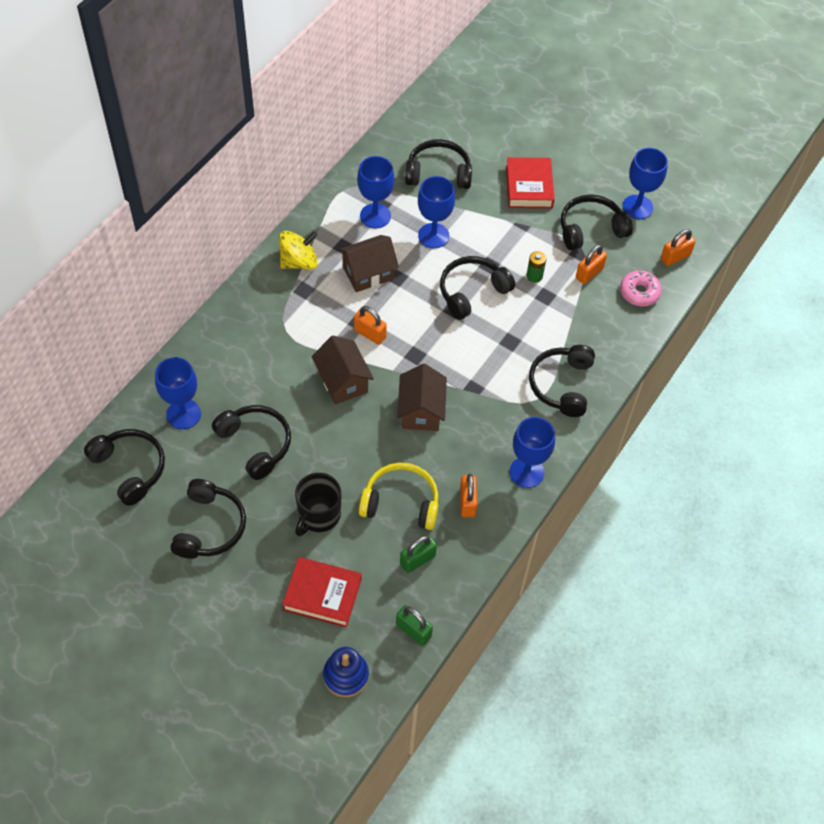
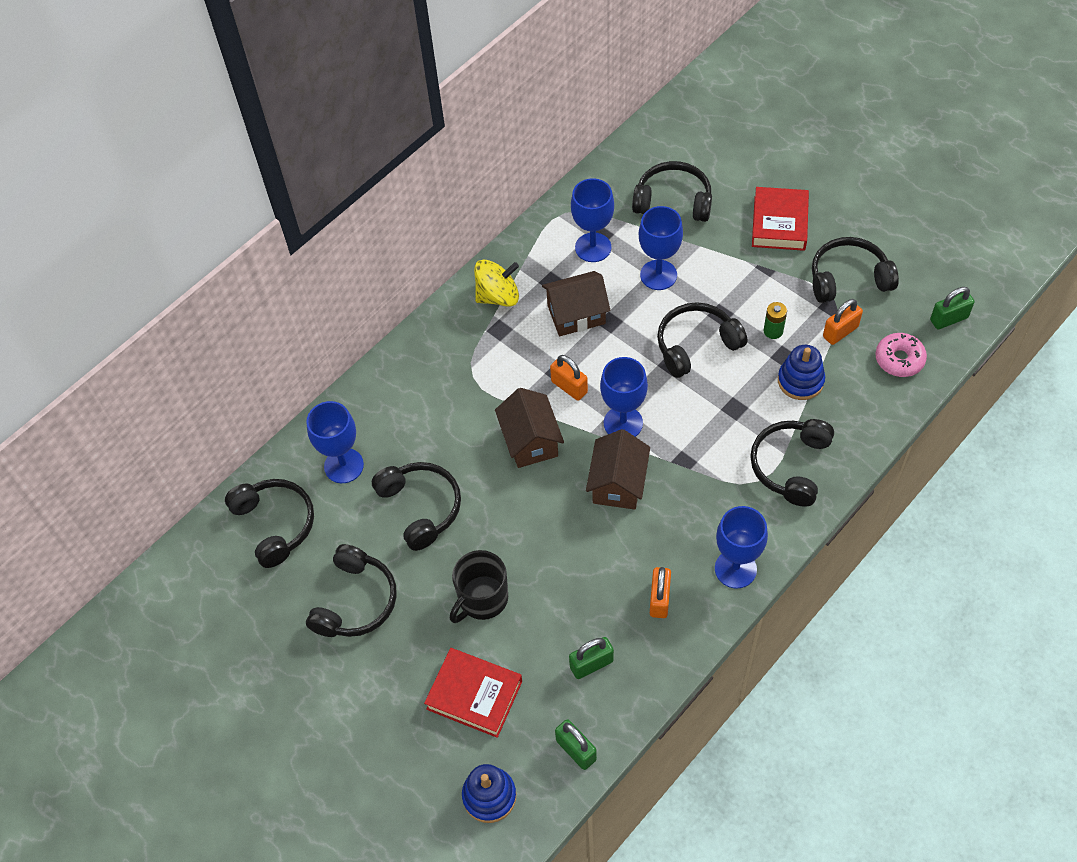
camera: 15 degrees right, 0 degrees up
yellow headphones [359,463,438,530] -> none
blue goblet [623,148,668,219] -> blue goblet moved to [600,357,648,437]
orange padlock [661,229,696,266] -> green padlock [930,287,975,329]
none -> blue stacking toy [778,345,825,400]

